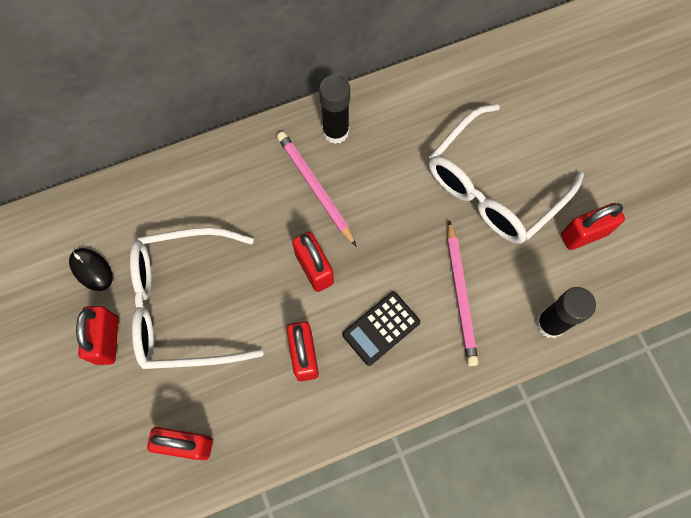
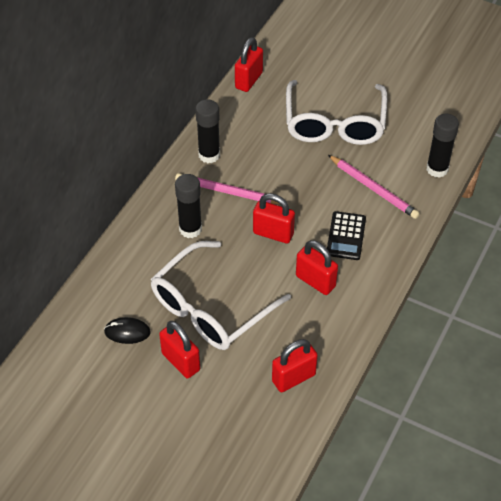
camera: 40 degrees left, 20 degrees down
red padlock [561,203,625,250] -> red padlock moved to [235,37,263,92]
none -> black glue stick [175,174,202,238]

